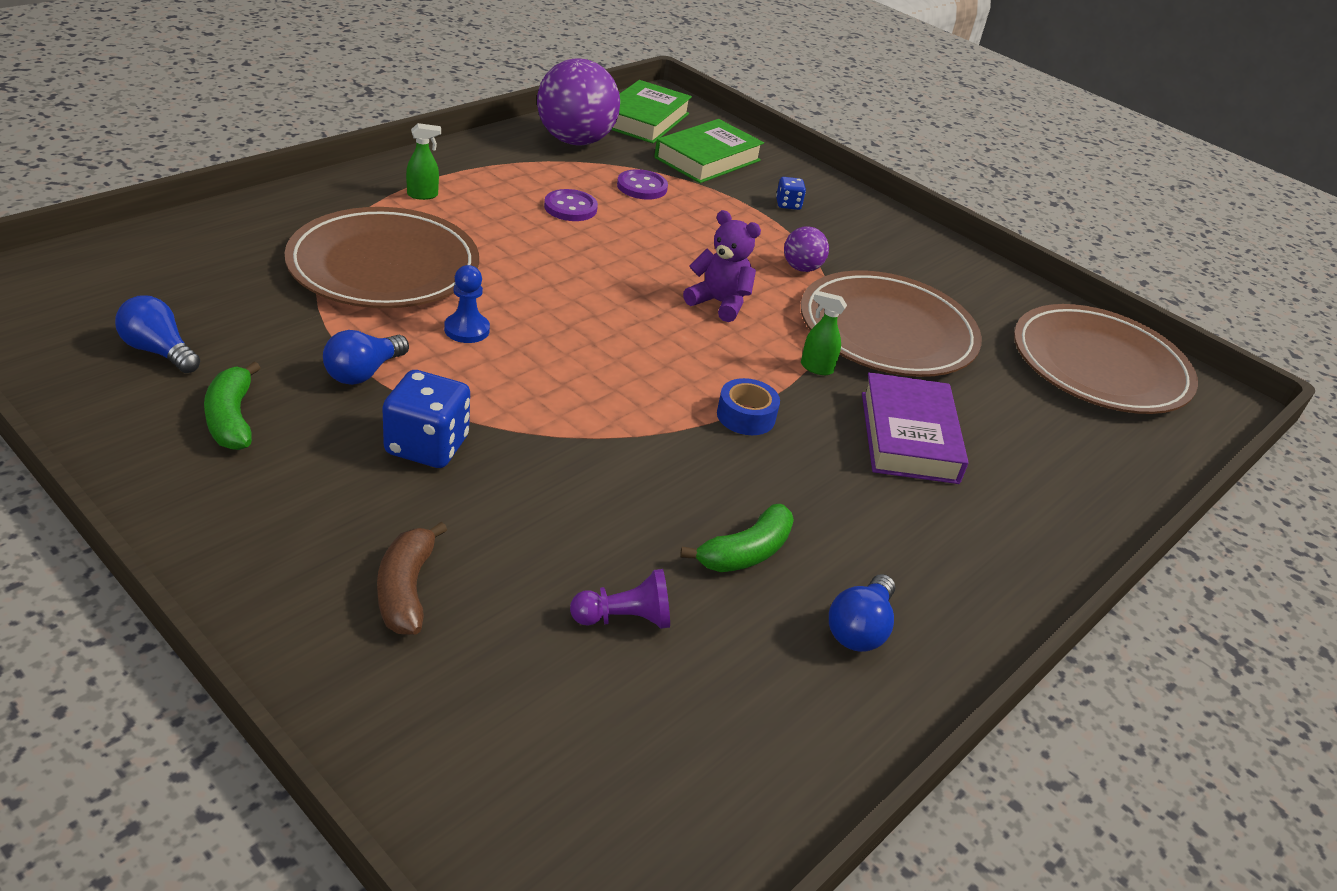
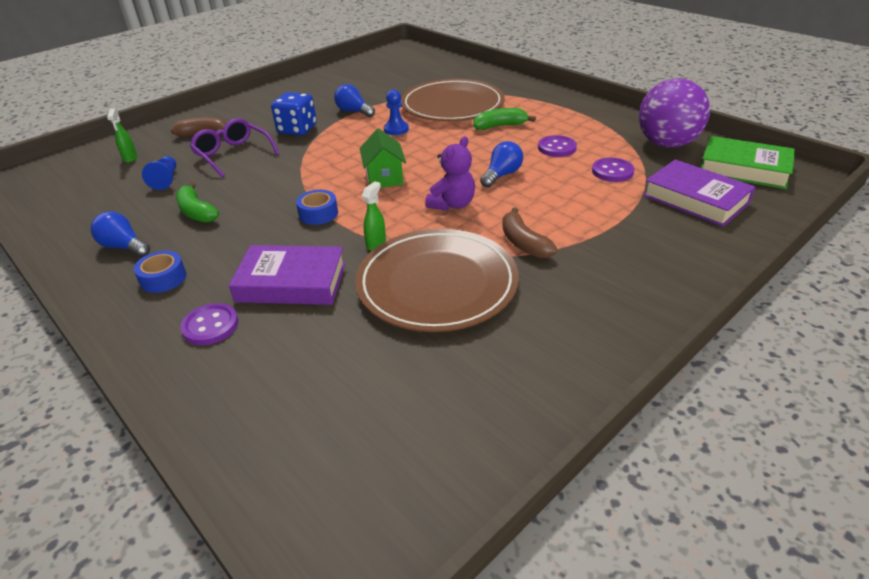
camera: 100 degrees right, 0 degrees up
blue light bulb [115,295,200,373] -> blue light bulb moved to [480,141,523,188]
green banana [204,362,260,450] -> green banana moved to [473,108,536,130]
green spray bottle [406,123,441,200] -> green spray bottle moved to [107,108,137,163]
purple pawn [570,569,670,629] -> blue pawn [142,156,176,190]
green book [654,119,764,183] -> purple book [643,159,756,227]
blue dice [776,177,806,210] -> none
purple ball [784,226,829,272] -> brown banana [502,207,557,258]
brown plate [1014,304,1198,414] -> none
none -> blue tape [134,251,186,293]
none -> purple button [180,303,238,345]
none -> purple glasses [190,118,279,178]
none -> green house [359,128,406,188]

